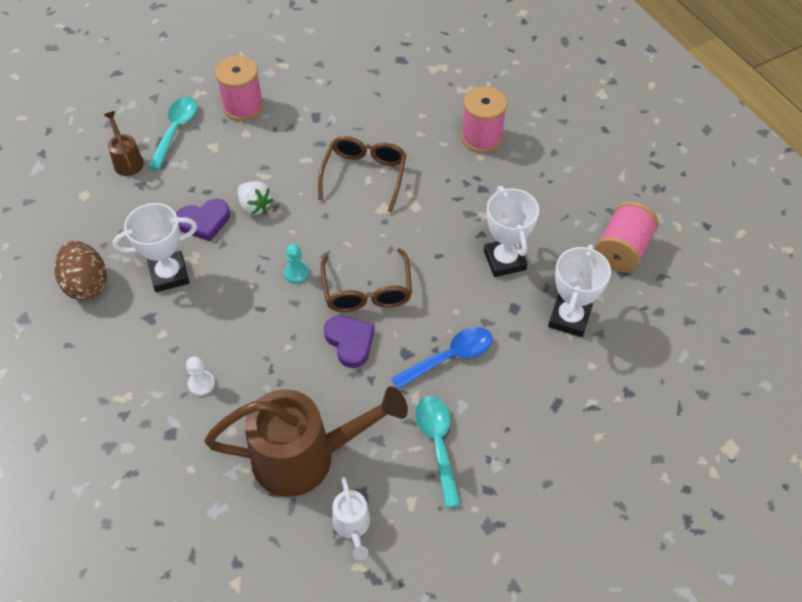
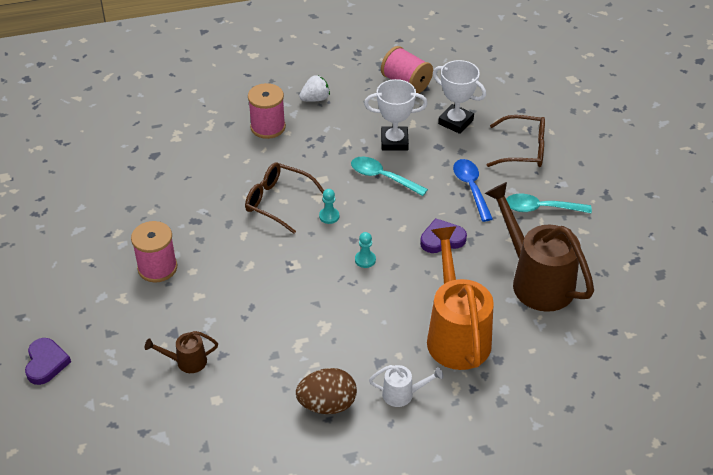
camera: 75 degrees left, 10 degrees down
white trophy [113,203,197,292] -> none
turquoise spoon [148,97,197,170] -> turquoise spoon moved to [351,157,428,196]
purple heart [176,199,230,241] -> purple heart moved to [25,338,71,385]
white pawn [186,356,215,396] -> orange watering can [427,226,494,370]
brown watering can [205,386,408,497] -> brown watering can turned 45 degrees counterclockwise [485,182,594,312]
white strawberry [238,181,273,215] -> white strawberry moved to [299,75,330,102]
brown glasses [320,248,412,312] -> brown glasses moved to [487,115,545,167]
white watering can [333,476,370,560] -> white watering can moved to [369,365,444,407]
none -> turquoise pawn [319,189,339,224]

